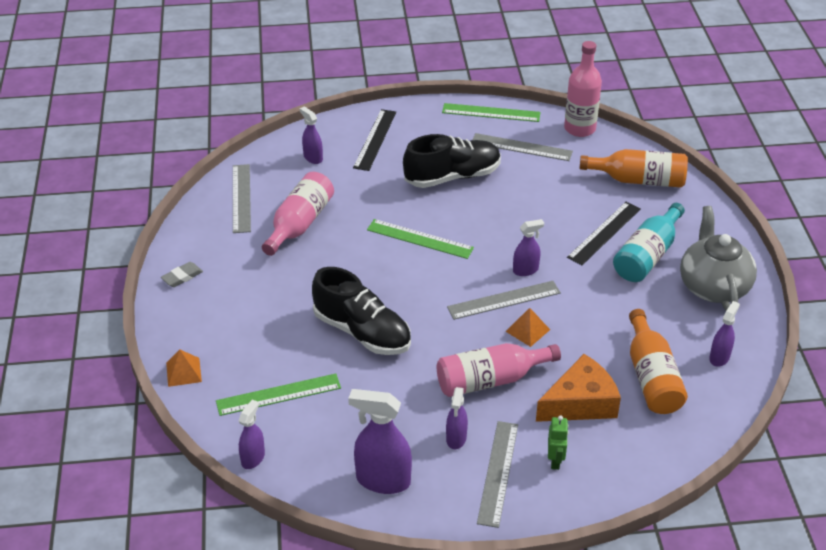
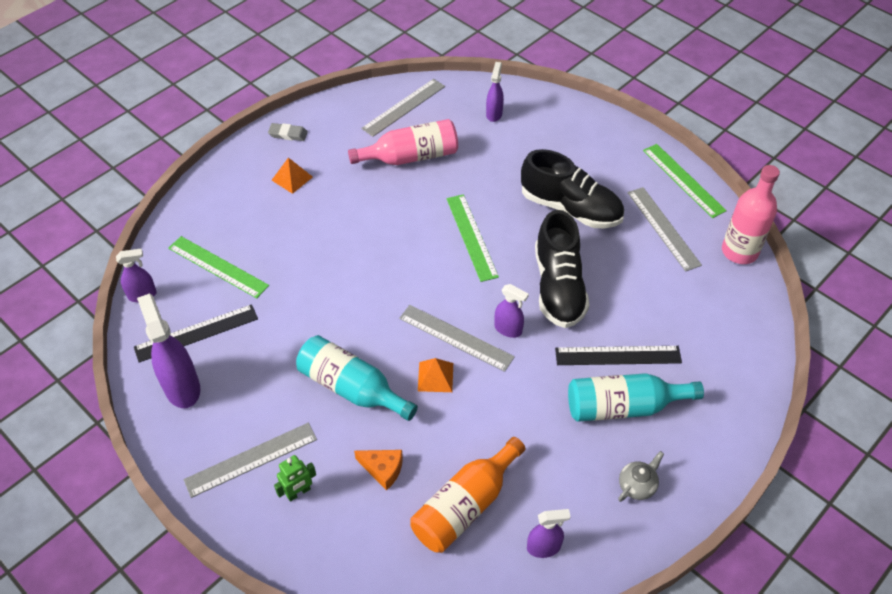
camera: 50 degrees right, 10 degrees up
orange pyramid [166,349,202,387] -> orange pyramid moved to [272,158,313,194]
black shoe [312,267,411,355] -> black shoe moved to [535,210,589,328]
black ruler [353,109,396,171] -> black ruler moved to [134,304,258,363]
pink bottle [437,343,561,397] -> turquoise bottle [296,335,418,421]
purple spray bottle [446,387,468,449] -> none
orange cheese [536,354,621,422] -> orange cheese [354,450,403,491], size x0.54
orange bottle [579,149,688,188] -> none
grey teapot [680,206,757,311] -> grey teapot [618,451,664,502], size x0.44

